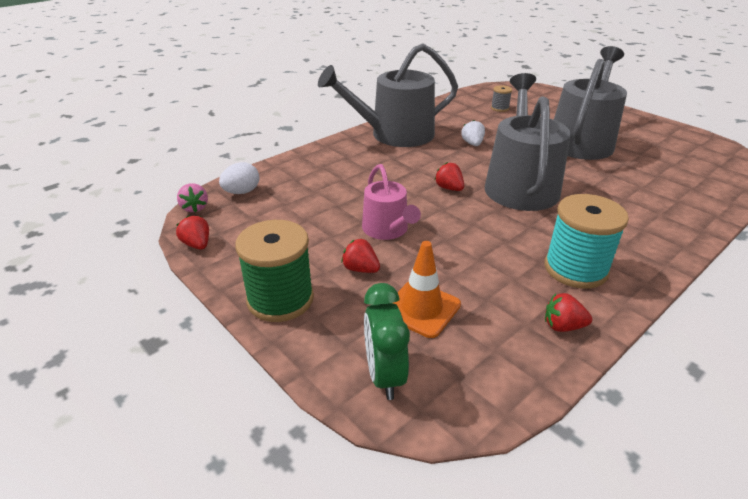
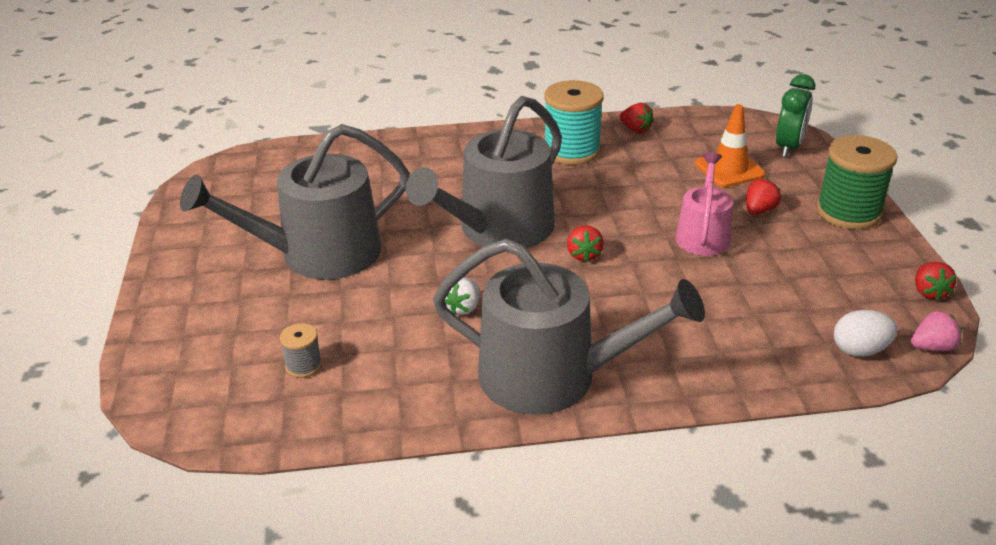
camera: 145 degrees left, 0 degrees up
pink strawberry [177,183,208,212] -> pink strawberry turned 60 degrees clockwise [911,311,962,351]
red strawberry [341,239,380,273] -> red strawberry turned 120 degrees counterclockwise [746,179,781,215]

